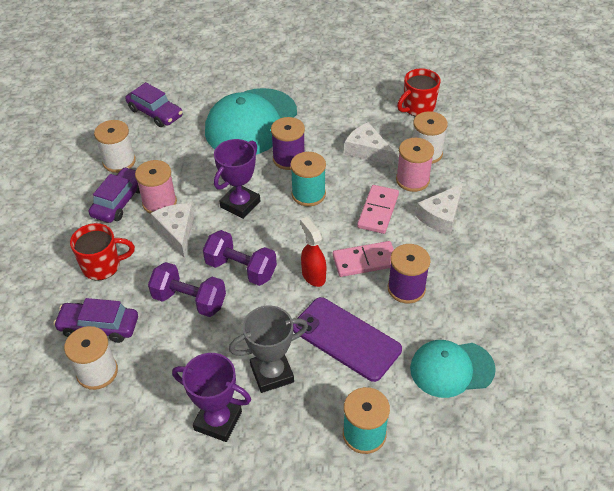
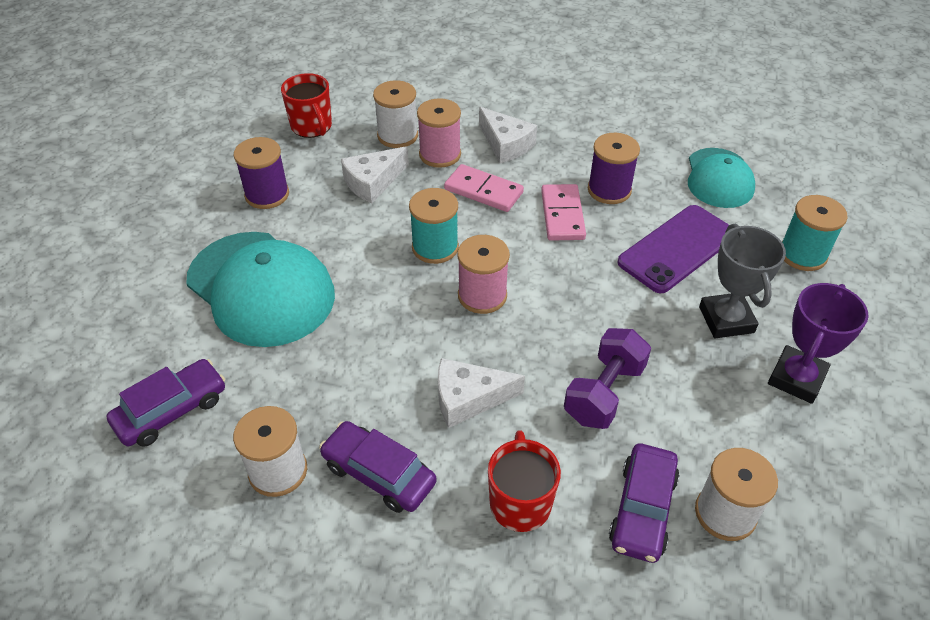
camera: 80 degrees left, 0 degrees up
pink spool [135,160,177,214] -> pink spool moved to [457,235,510,314]
purple dumbbell [203,230,277,286] -> none
purple trophy [214,139,260,219] -> none
purple spool [271,117,305,170] -> purple spool moved to [234,137,289,209]
red spray bottle [300,217,326,287] -> none

